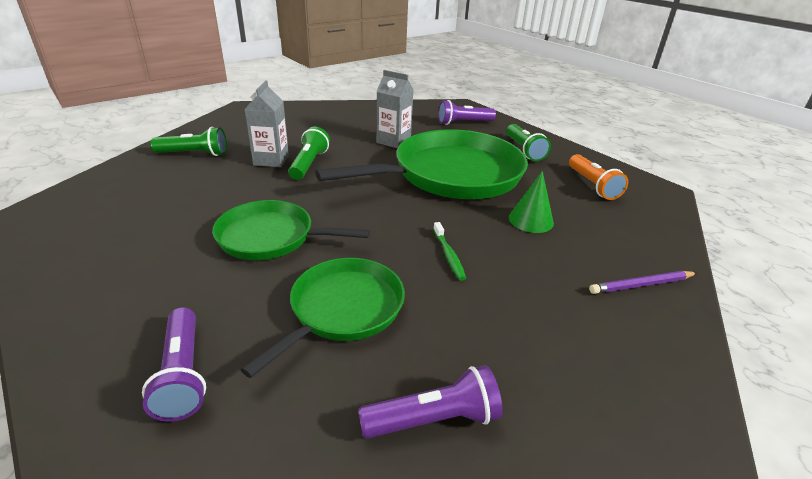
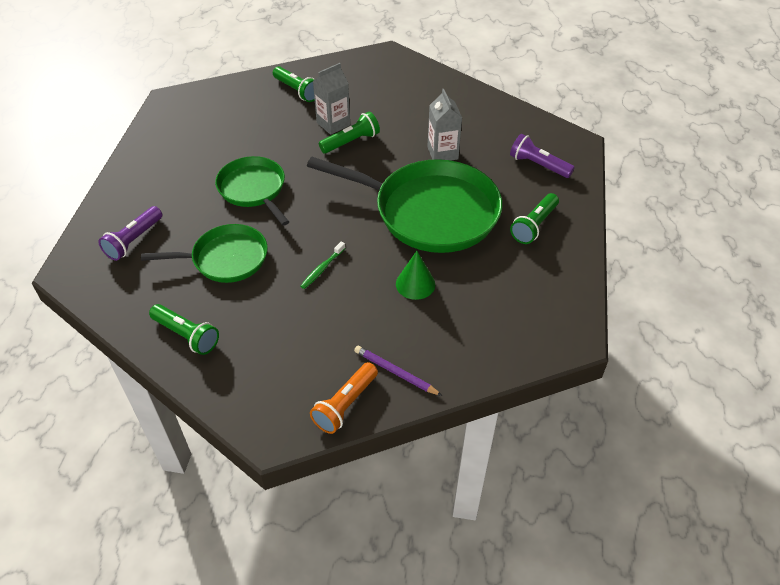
camera: 50 degrees right, 15 degrees up
purple flashlight [358,365,503,439] -> green flashlight [149,304,219,355]
orange flashlight [569,154,628,200] -> orange flashlight moved to [310,362,378,434]

